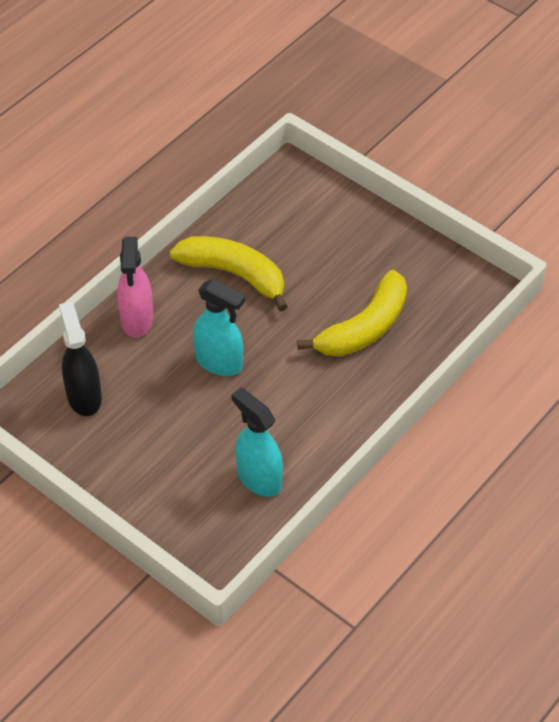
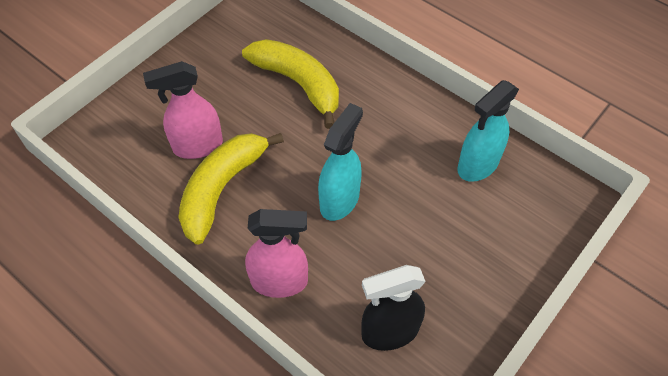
camera: 90 degrees left, 5 degrees up
none -> pink spray bottle [143,61,223,159]

